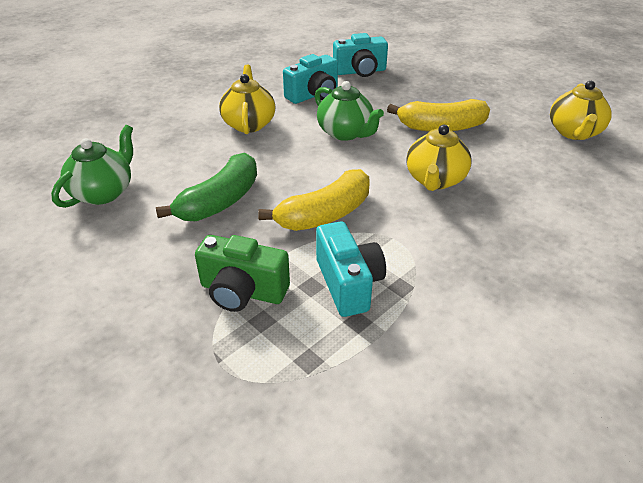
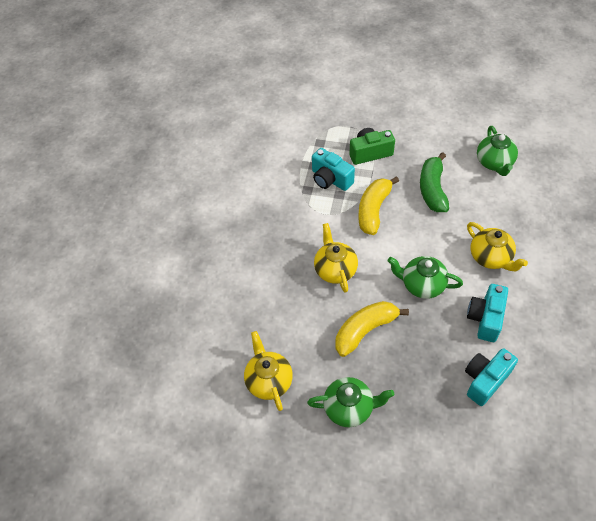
camera: 150 degrees right, 15 degrees up
none -> green teapot [307,377,394,427]

